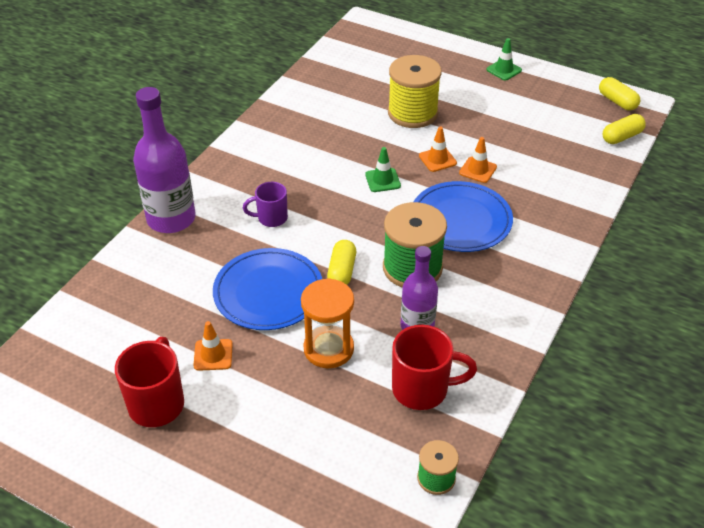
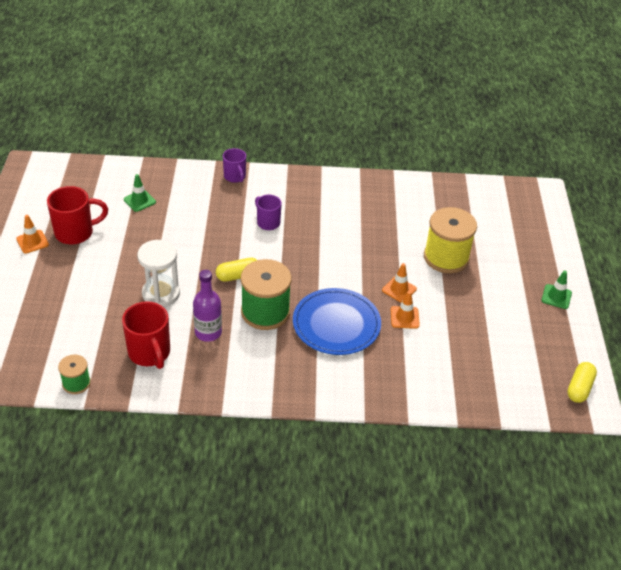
camera: 60 degrees right, 0 degrees up
purple bottle [133,87,196,233] -> purple mug [223,148,246,183]
orange traffic cone [194,321,233,371] -> orange traffic cone moved to [16,215,49,254]
blue plate [213,248,322,330] -> none
orange hourglass [301,278,354,368] -> white hourglass [137,240,180,307]
green traffic cone [365,147,401,192] -> green traffic cone moved to [124,174,156,212]
yellow capsule [603,114,646,144] -> none

